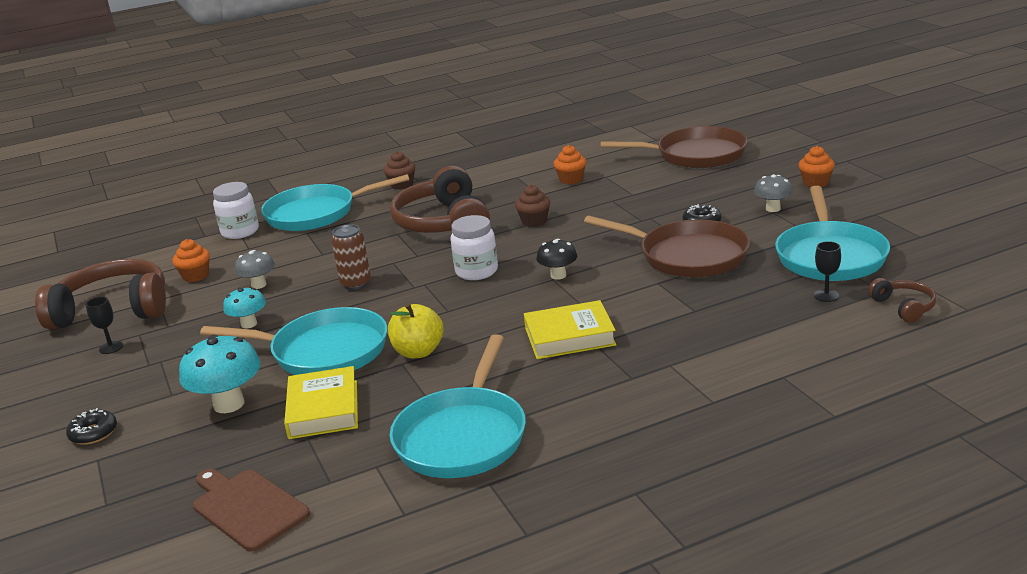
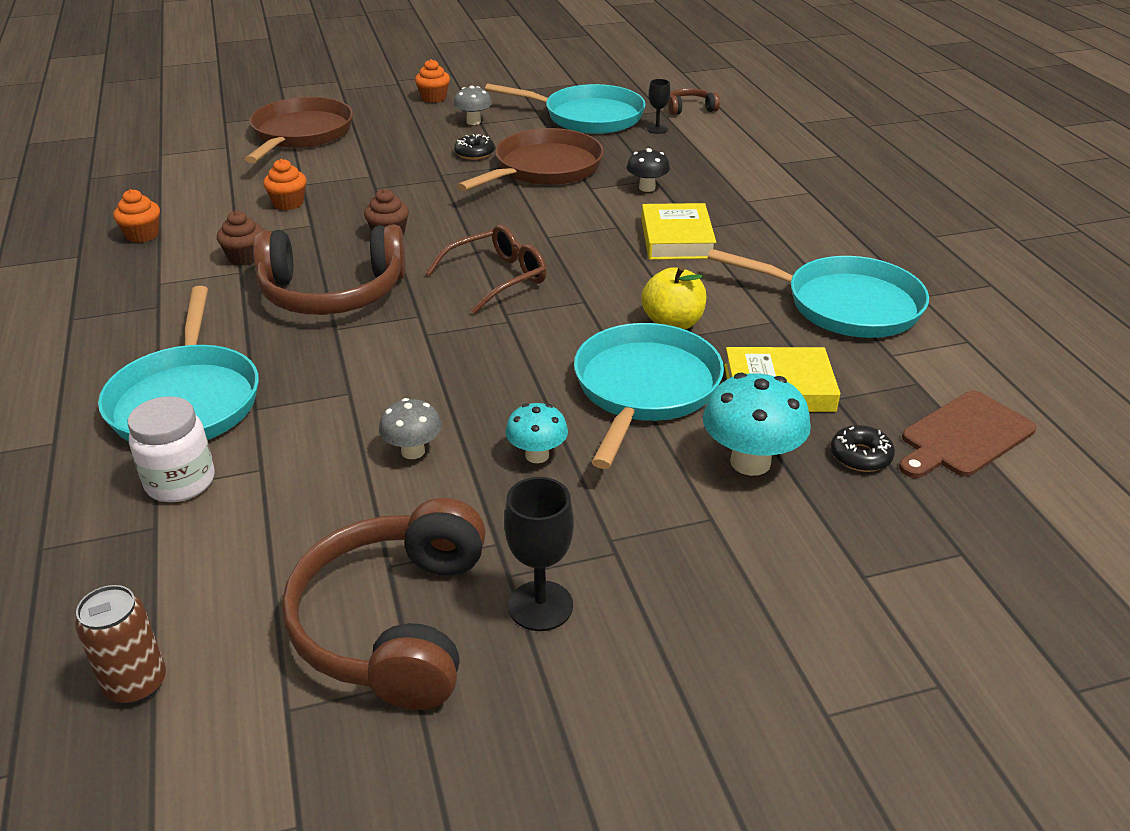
camera: 85 degrees left, 10 degrees up
black donut [66,408,117,445] -> black donut moved to [831,425,895,472]
black goblet [86,297,123,354] -> black goblet [504,477,574,631], size x1.62
orange cupcake [172,239,210,282] -> orange cupcake moved to [113,189,160,243]
brown can [331,224,371,290] -> brown can moved to [75,585,166,704]
brown cupcake [384,151,415,190] -> brown cupcake moved to [217,211,263,266]
white jar [450,215,498,280] -> brown glasses [426,225,547,314]
black mushroom [536,239,577,280] -> black mushroom moved to [627,148,670,192]

